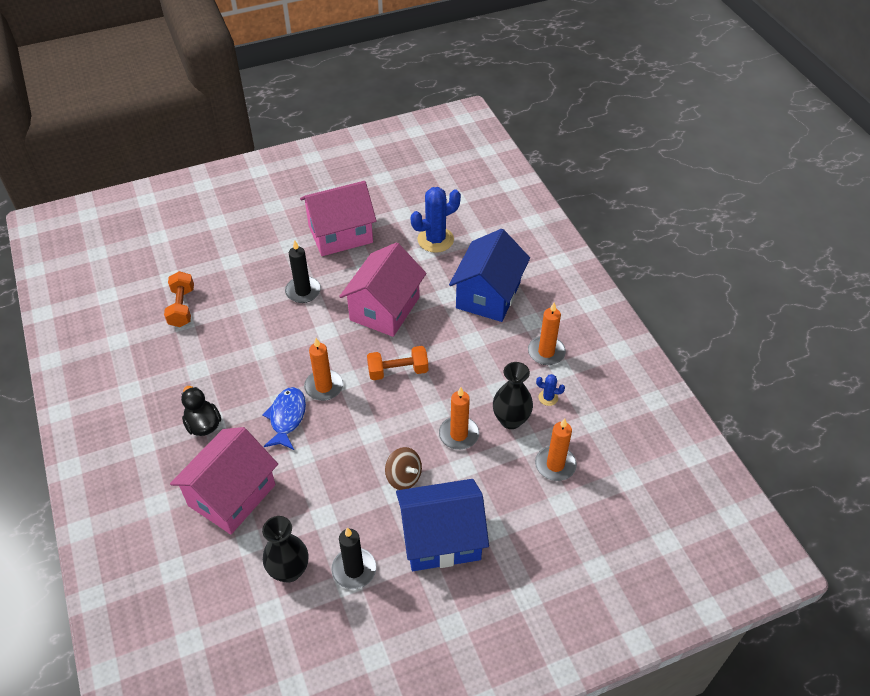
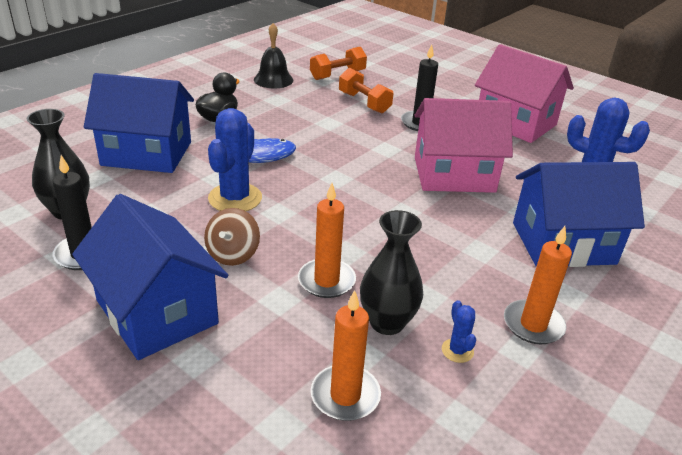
camera: 60 degrees right, 15 degrees down
pink house [170,427,278,534] -> blue house [84,73,194,173]
orange candle [304,338,343,401] -> none
orange dumbbell [367,346,428,380] -> orange dumbbell moved to [339,68,393,113]
none -> blue cactus [208,108,262,211]
none -> black bell [254,23,293,89]

